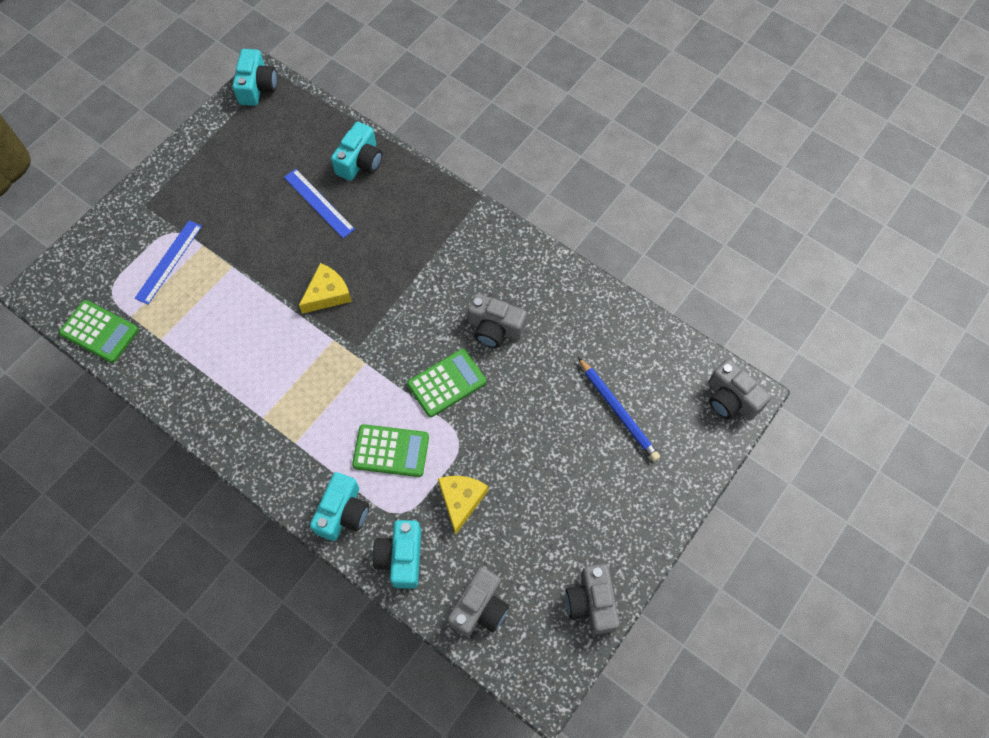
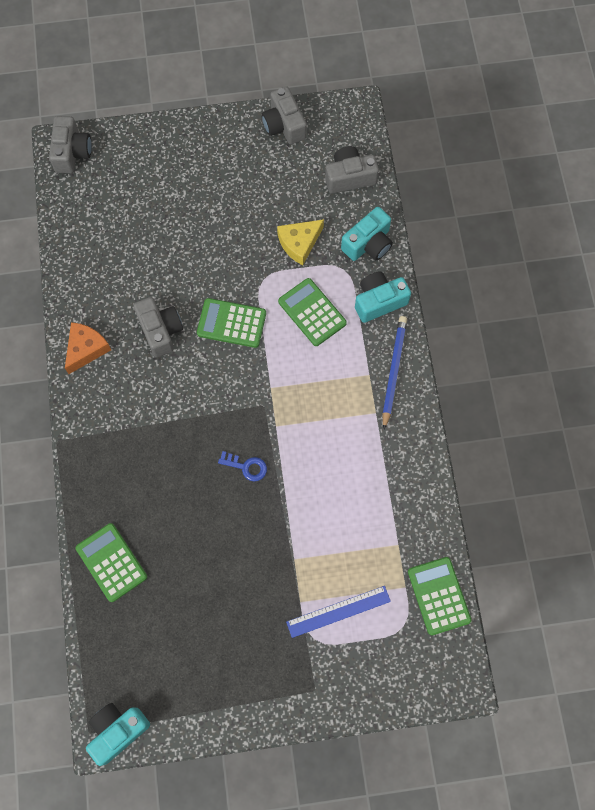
camera: 135 degrees left, 5 degrees up
blue ruler [284,169,355,238] -> none
yellow cheese [299,263,352,314] -> blue key [218,451,267,482]
turquoise camera [331,122,383,181] -> green calculator [76,523,147,602]
grey camera [566,564,620,635] -> grey camera turned 120 degrees clockwise [261,86,307,144]
blue pencil [578,357,660,462] -> blue pencil moved to [382,316,407,430]
none -> orange cheese [65,322,111,374]

